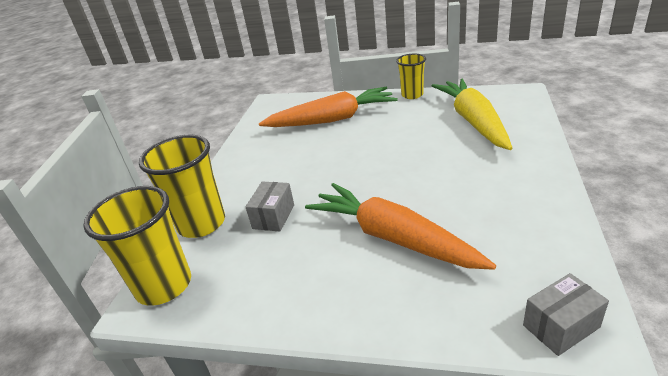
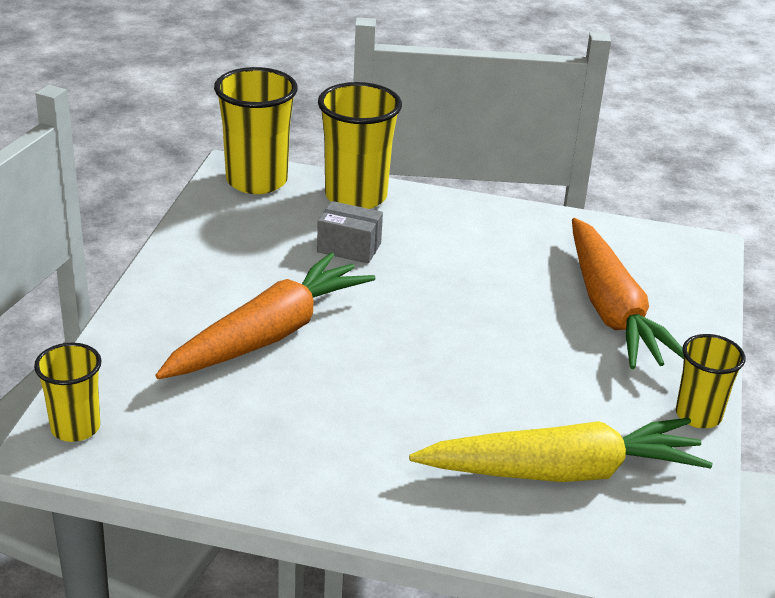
camera: 85 degrees right, 0 degrees up
grey box [523,273,609,356] -> yellow cup [34,343,101,442]

